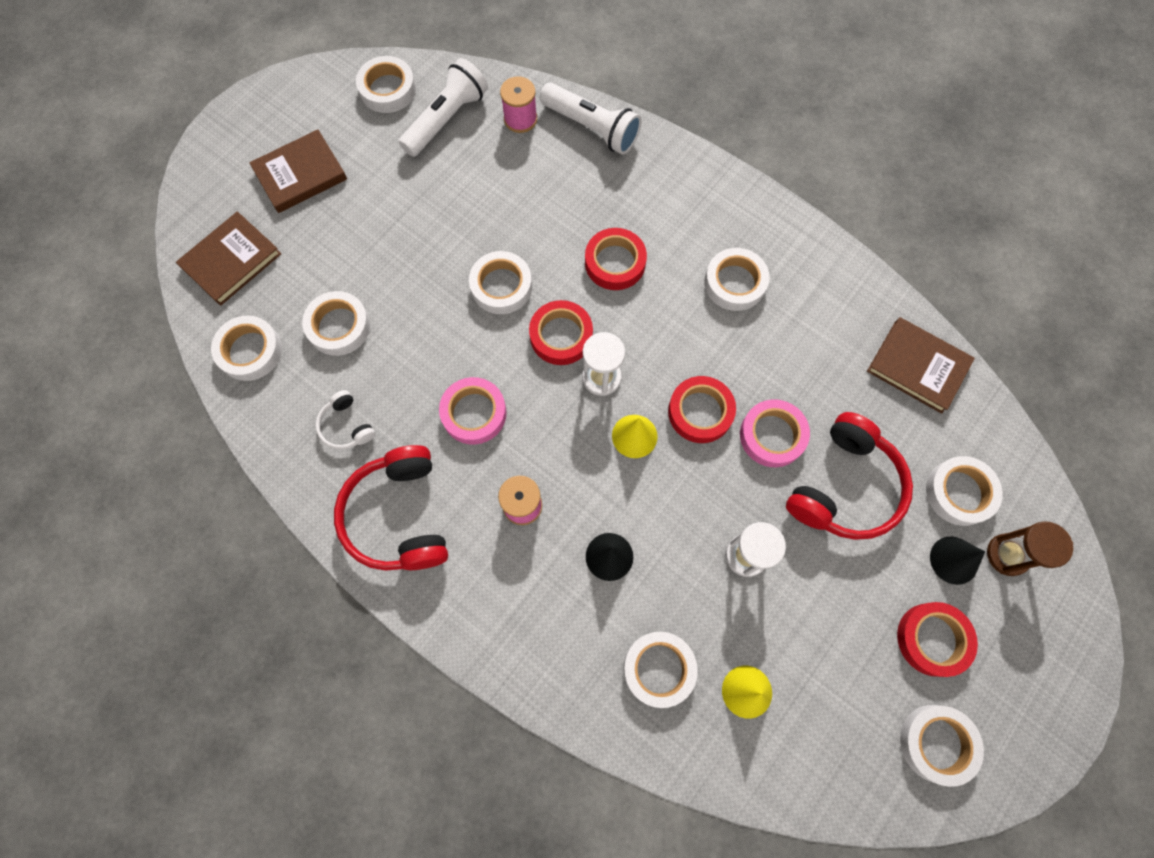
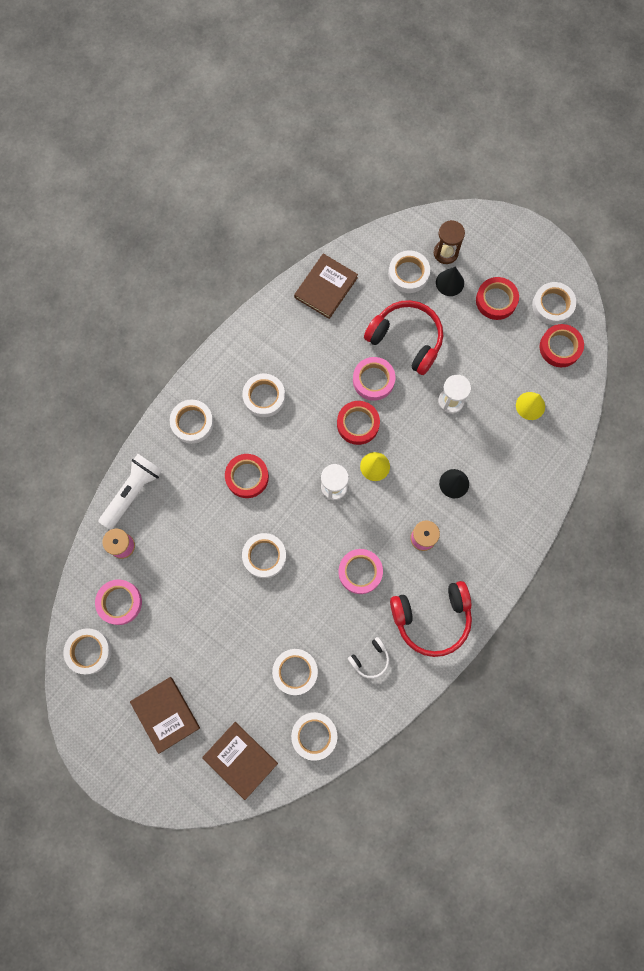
camera: 90 degrees left, 5 degrees up
white flashlight [399,58,488,157] -> pink tape [95,579,142,625]
red tape [529,300,593,365] -> red tape moved to [540,324,584,367]
white tape [623,632,698,708] -> white tape moved to [170,400,214,444]

